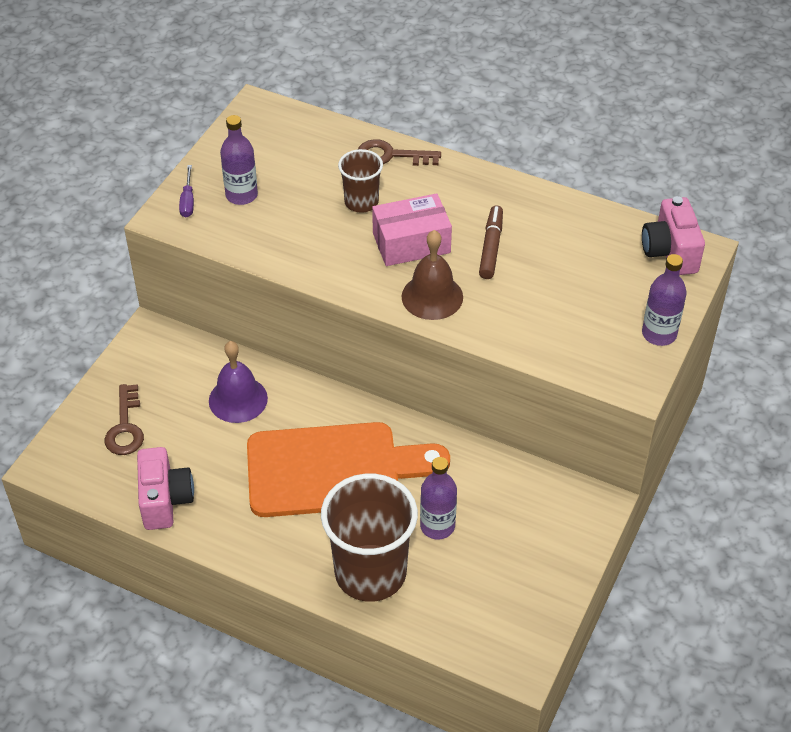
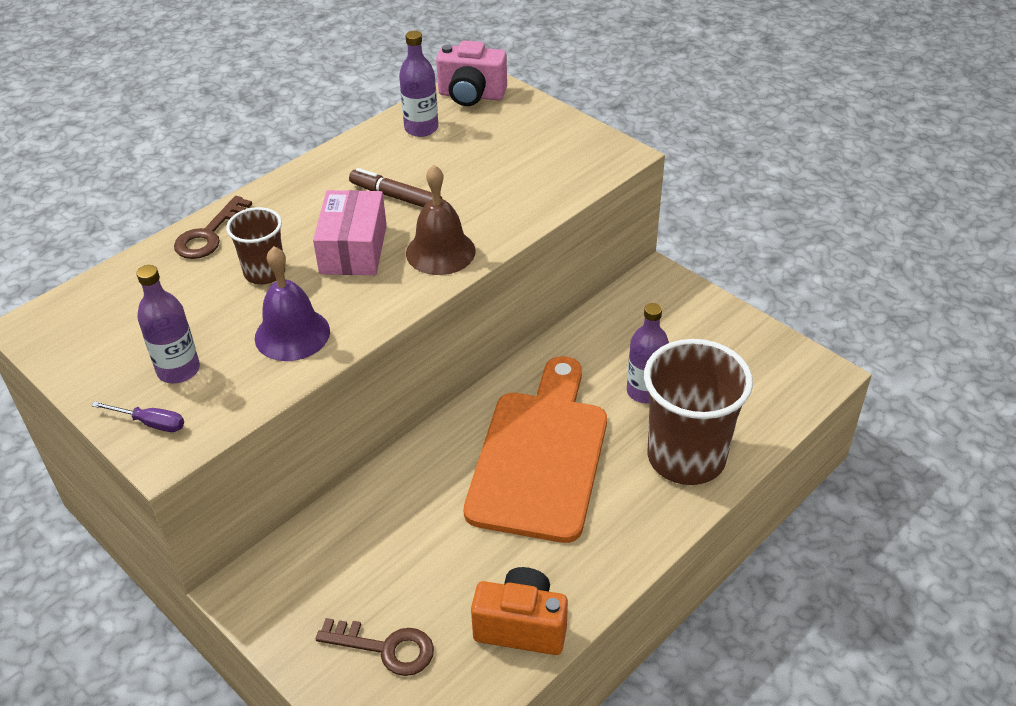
camera: 70 degrees left, 5 degrees down
pink camera [137,447,194,530] -> orange camera [471,567,568,655]
purple bell [209,341,268,423] -> purple bell moved to [255,246,330,361]
purple bottle [642,254,686,346] -> purple bottle moved to [399,31,438,137]

